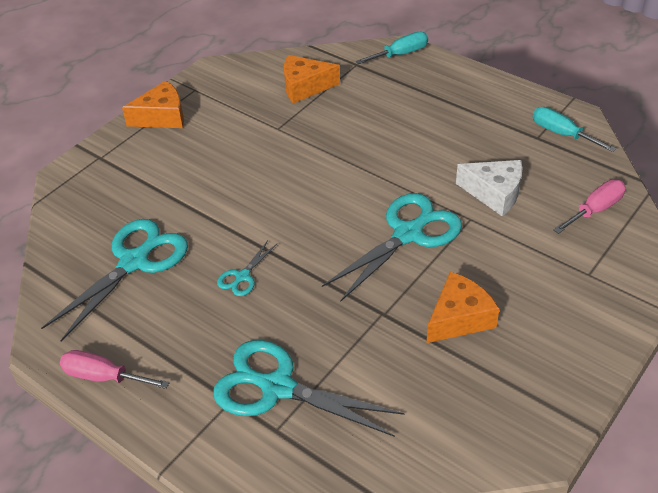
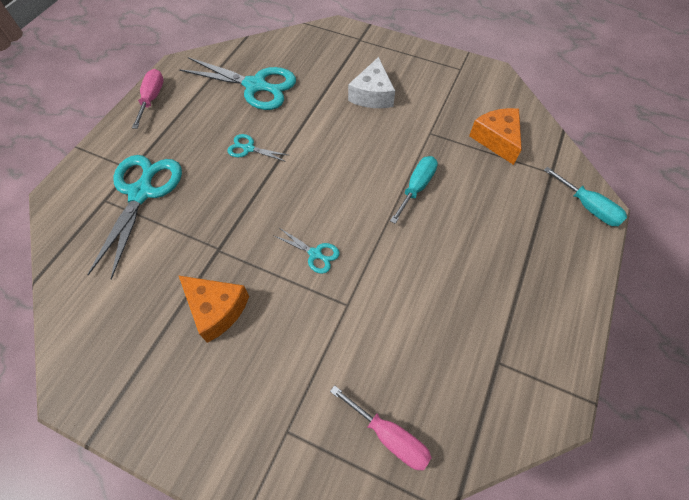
camera: 75 degrees right, 15 degrees up
orange cheese [122,81,184,128] -> none
turquoise scissors [322,193,462,302] -> turquoise scissors [274,228,340,274], size x0.47
white cheese [456,160,522,216] -> white cheese moved to [348,57,395,108]
turquoise screwdriver [533,107,616,152] -> turquoise screwdriver moved to [390,156,438,224]

